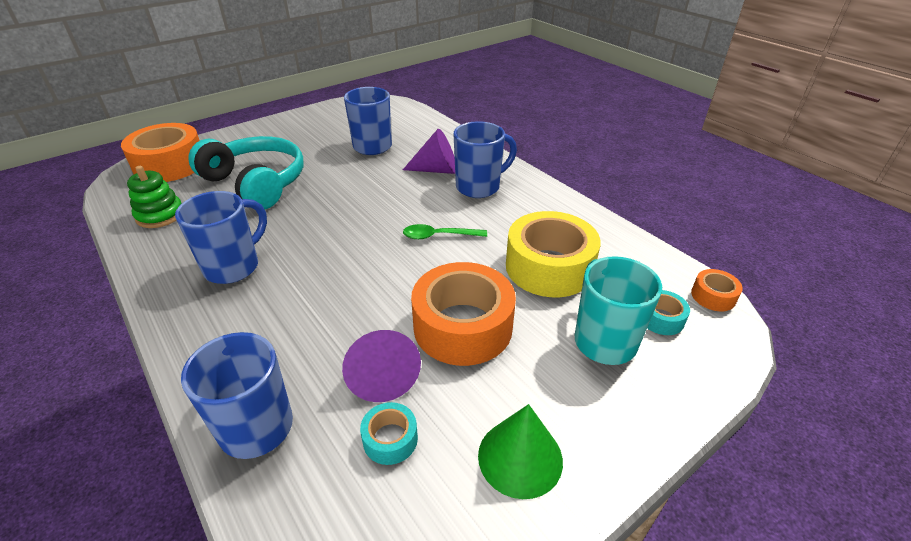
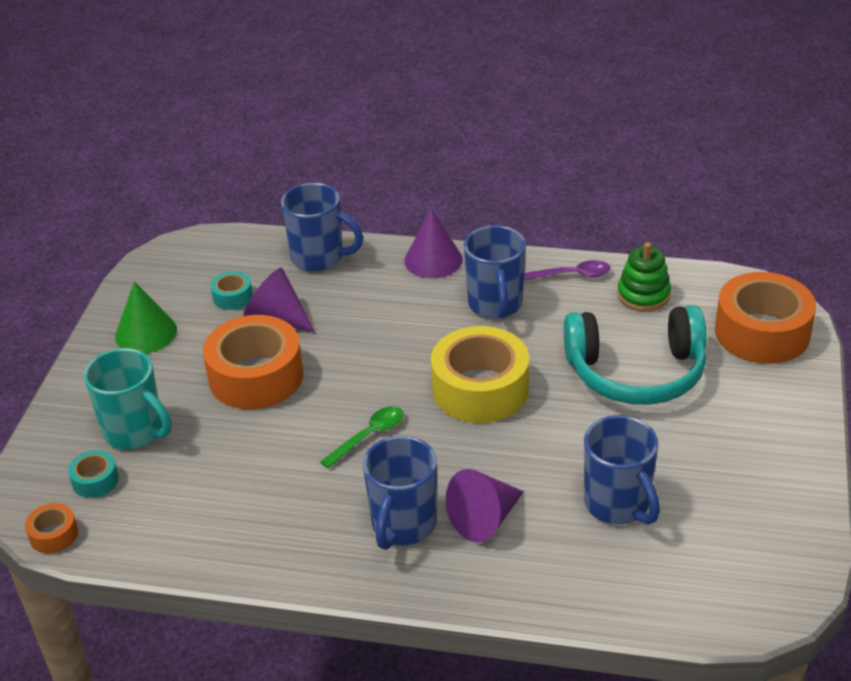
camera: 140 degrees right, 0 degrees up
yellow tape [506,211,601,297] -> yellow tape moved to [431,326,529,423]
none -> purple cone [404,209,463,278]
none -> purple spoon [524,260,611,280]

